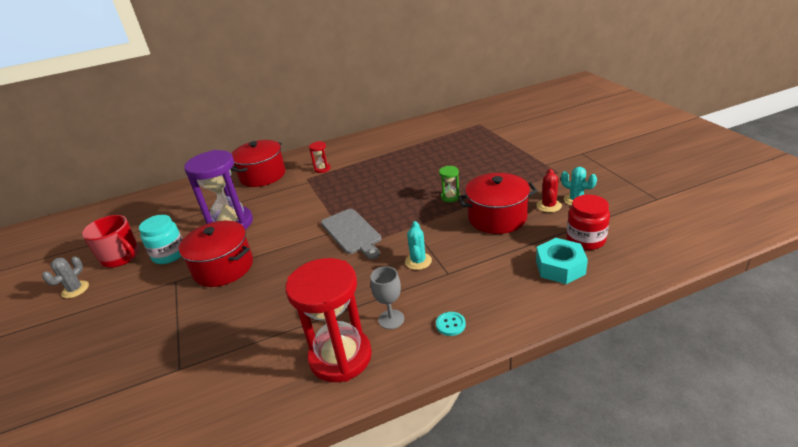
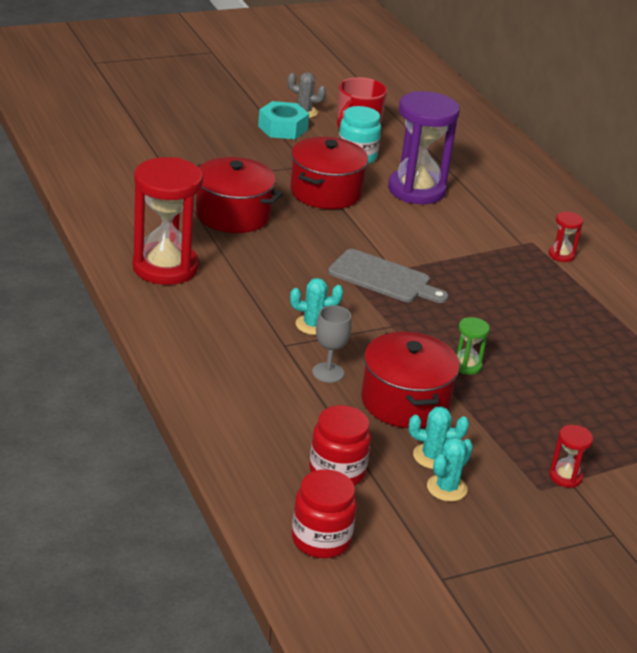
camera: 80 degrees right, 0 degrees up
red pot [231,140,285,187] -> red pot moved to [196,157,283,233]
grey cutting board [321,209,382,259] -> grey cutting board turned 120 degrees counterclockwise [328,249,448,303]
grey goblet [370,266,404,329] -> grey goblet moved to [312,305,352,383]
turquoise button [436,312,466,336] -> none
turquoise nut [536,238,588,284] -> turquoise nut moved to [258,101,309,139]
red cactus [537,169,562,213] -> turquoise cactus [408,406,469,469]
none -> red jar [292,469,357,558]
none -> red hourglass [549,425,593,488]

